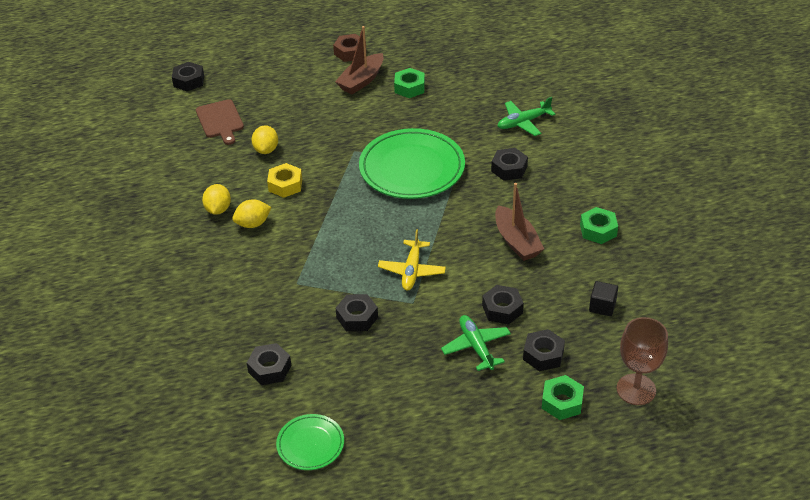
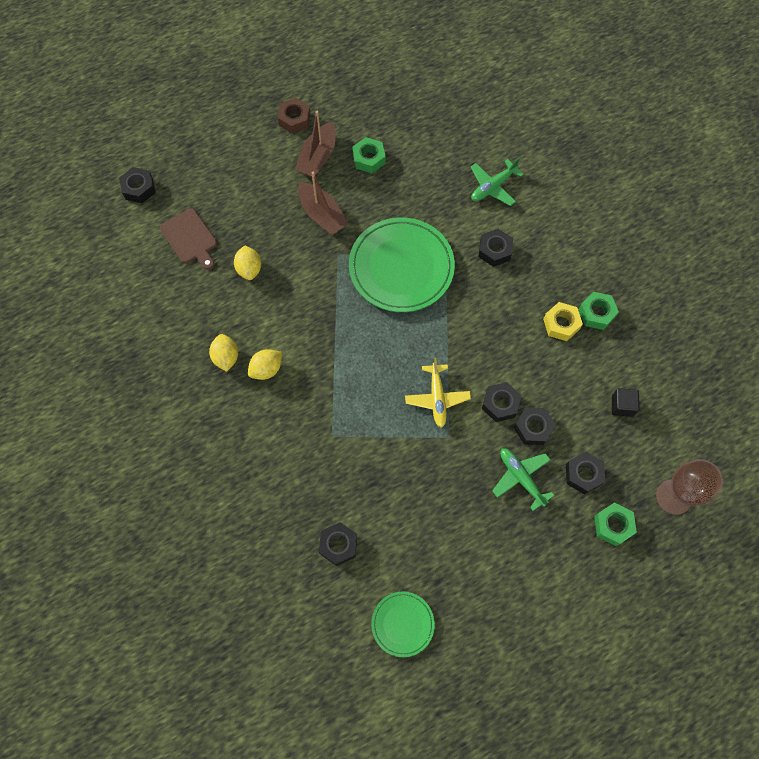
camera: 15 degrees left, 25 degrees up
yellow nut [267,163,302,198] -> yellow nut moved to [543,302,583,341]
black nut [336,294,378,332] -> black nut moved to [482,382,521,422]
brown boat [495,183,544,261] -> brown boat moved to [298,172,349,235]

